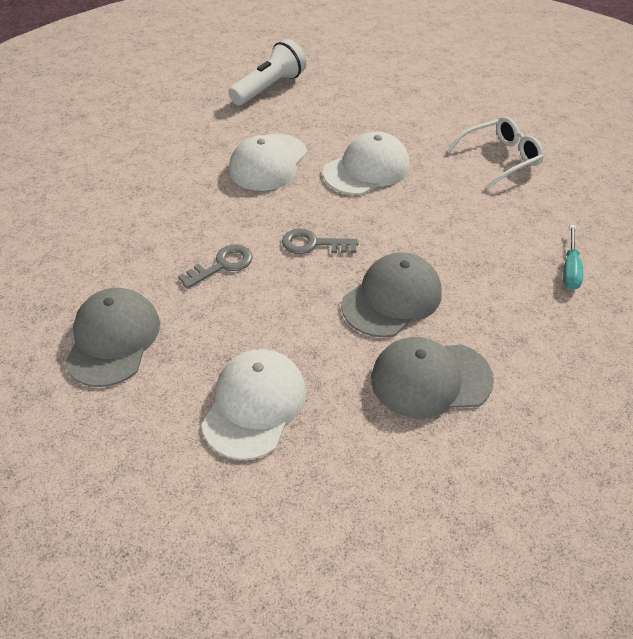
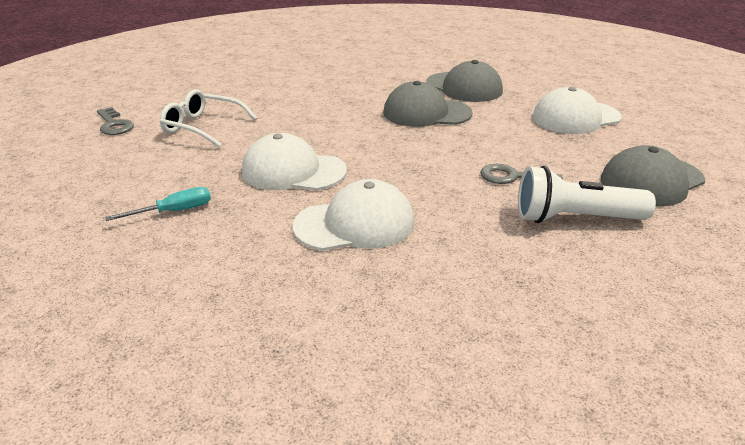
camera: 130 degrees left, 15 degrees down
white flashlight [228,39,306,105] -> white flashlight moved to [518,166,656,223]
grey key [282,229,358,254] -> grey key moved to [97,107,134,135]
turquoise screwdriver [563,225,583,290] -> turquoise screwdriver moved to [105,187,211,221]

